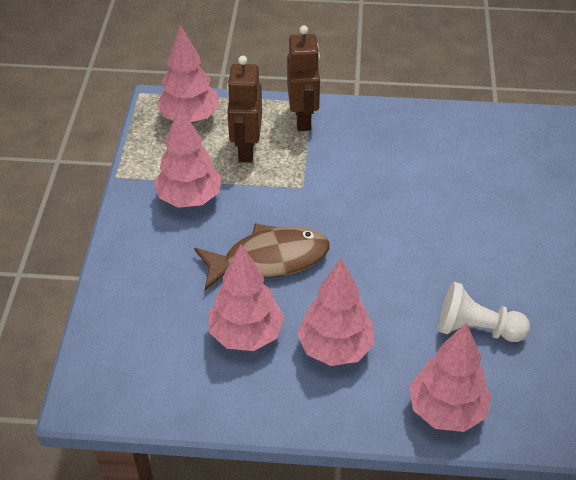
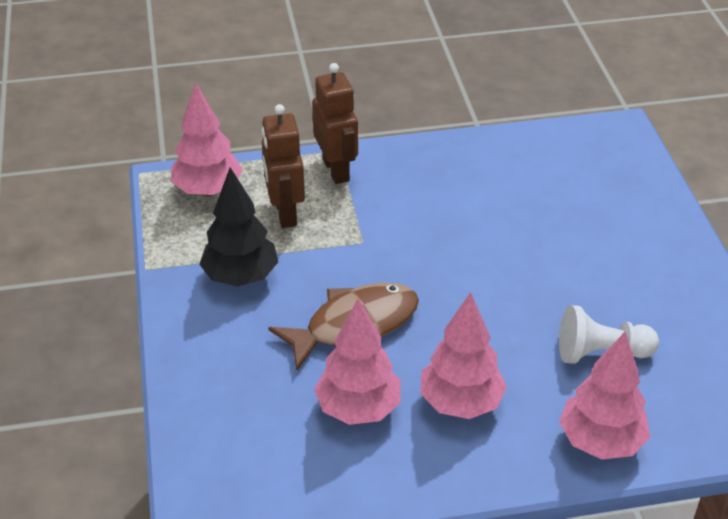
camera: 15 degrees left, 5 degrees down
pink tree [154,105,222,208] -> black tree [199,167,278,287]

